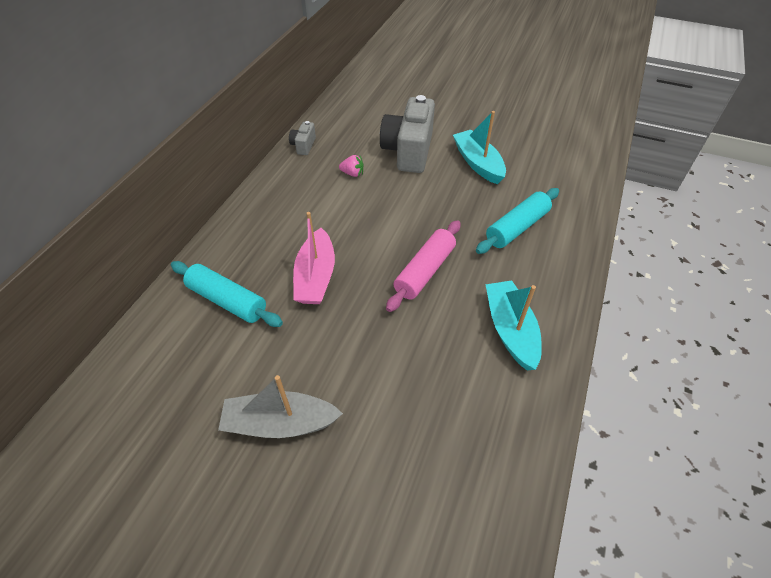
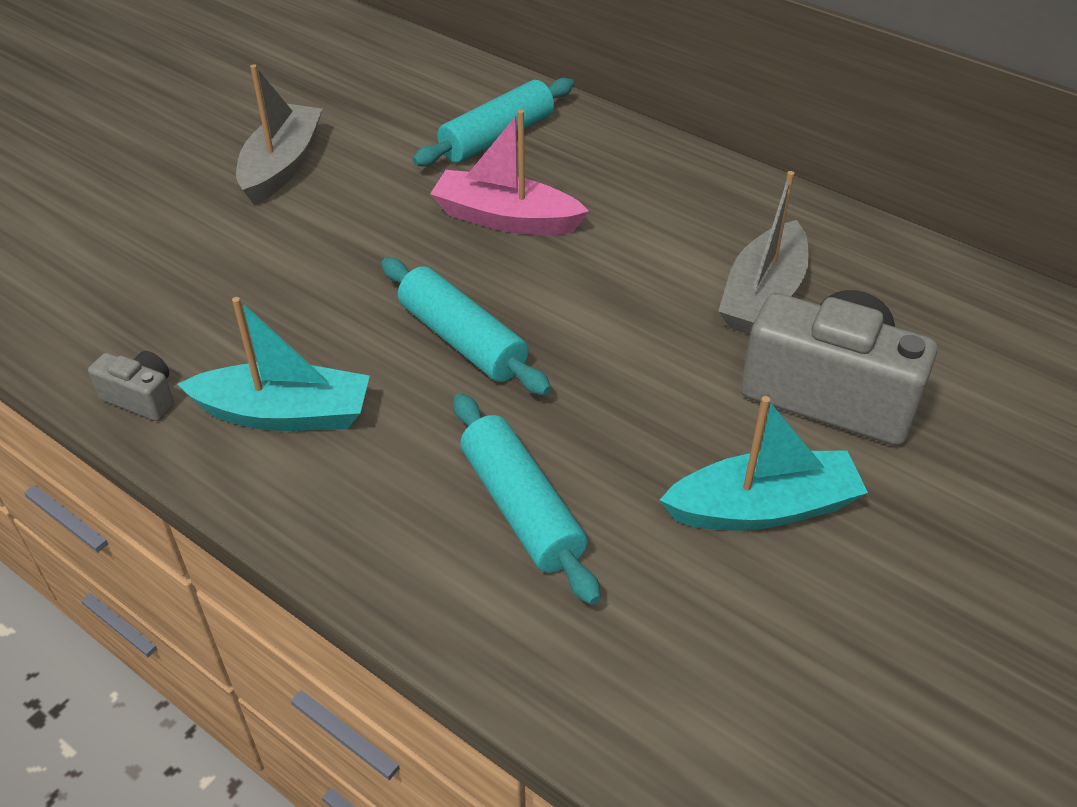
camera: 105 degrees right, 5 degrees down
grey camera [289,121,316,155] -> grey camera moved to [88,351,174,421]
pink strawberry [339,155,364,177] -> grey boat [718,171,809,334]
pink rolling pin [386,220,461,312] -> turquoise rolling pin [381,258,551,395]

